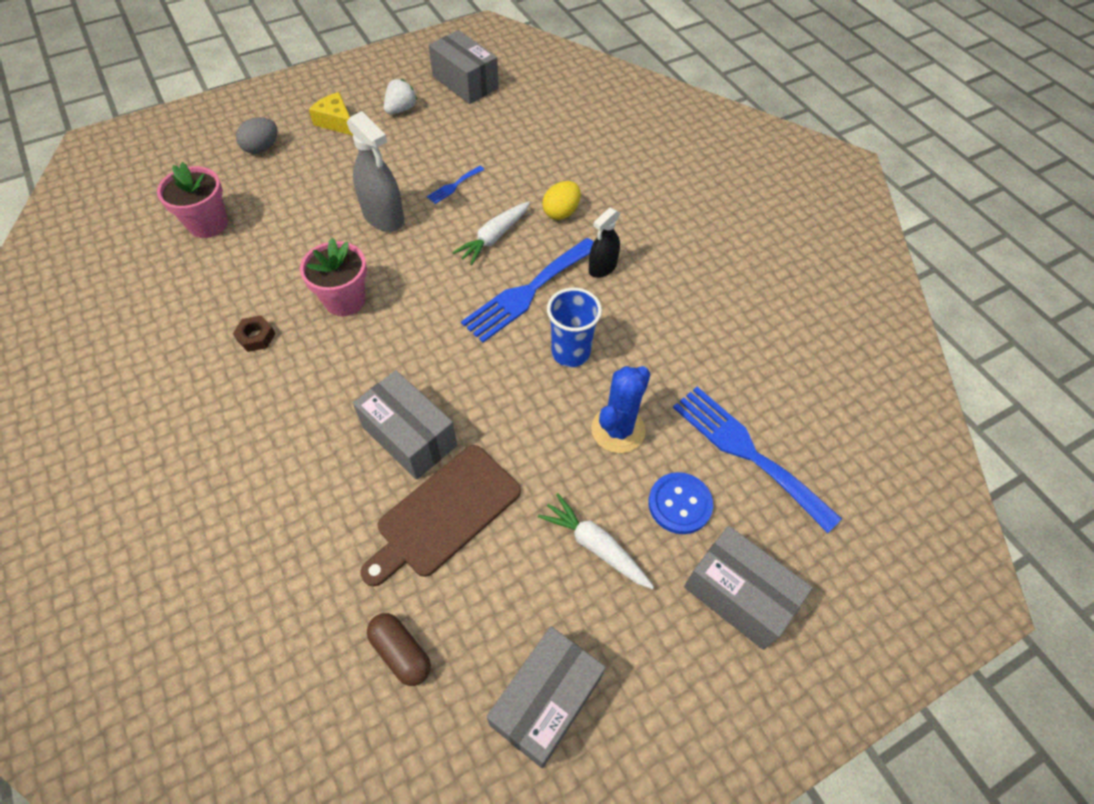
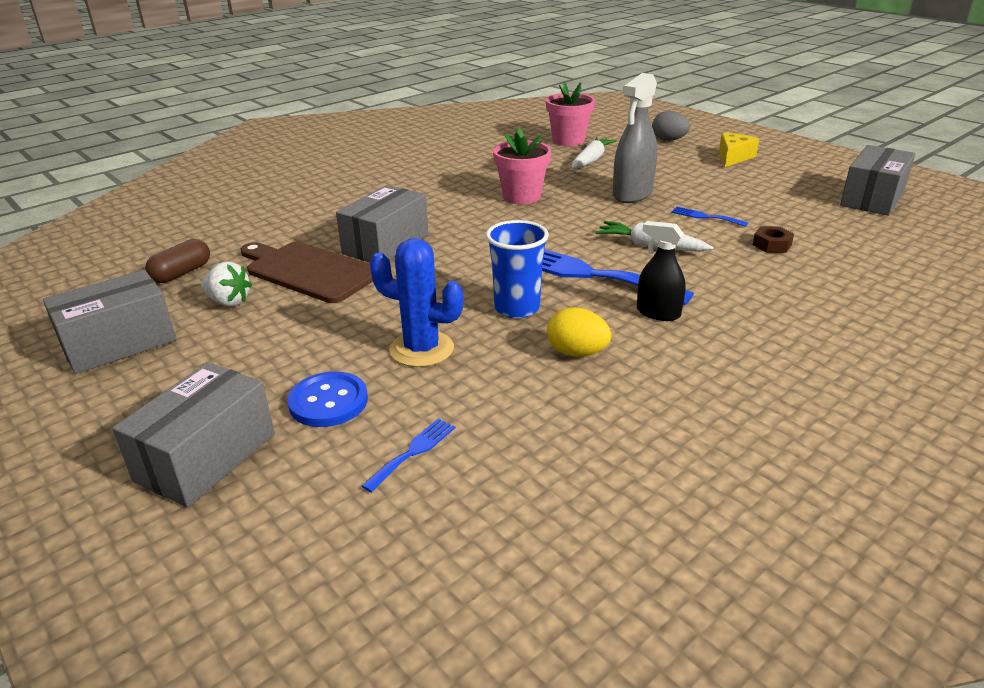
camera: 80 degrees right, 25 degrees down
brown nut [233,315,275,352] -> brown nut moved to [753,226,794,253]
white strawberry [384,79,417,114] -> white strawberry moved to [201,262,252,306]
grey box [486,627,606,768] -> grey box turned 60 degrees counterclockwise [43,270,176,374]
white carrot [538,493,654,589] -> white carrot moved to [572,137,617,169]
yellow egg [542,181,581,220] -> yellow egg moved to [547,307,611,357]
blue fork [673,387,842,533] -> blue fork [362,418,455,493], size x0.45

